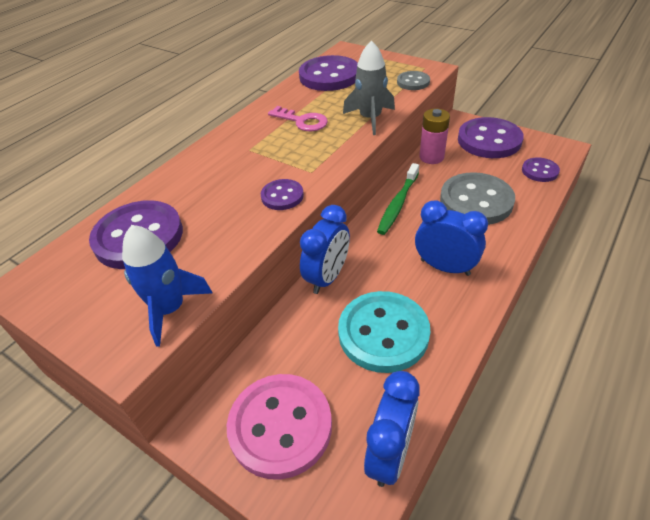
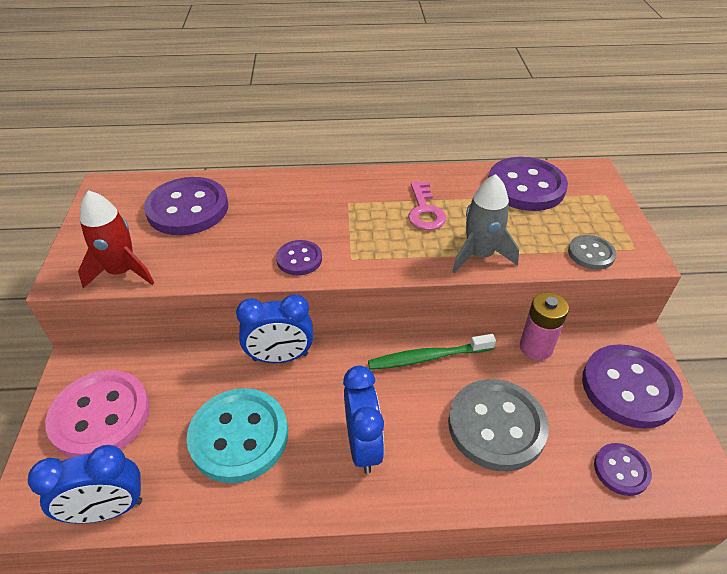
camera: 50 degrees right, 0 degrees up
blue rocket [122,225,212,347] -> red rocket [78,190,154,289]

